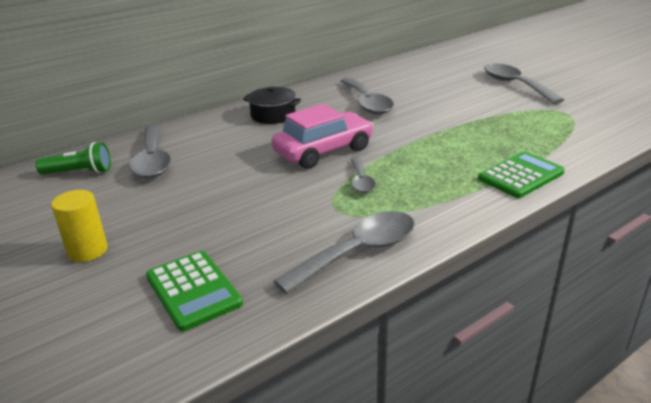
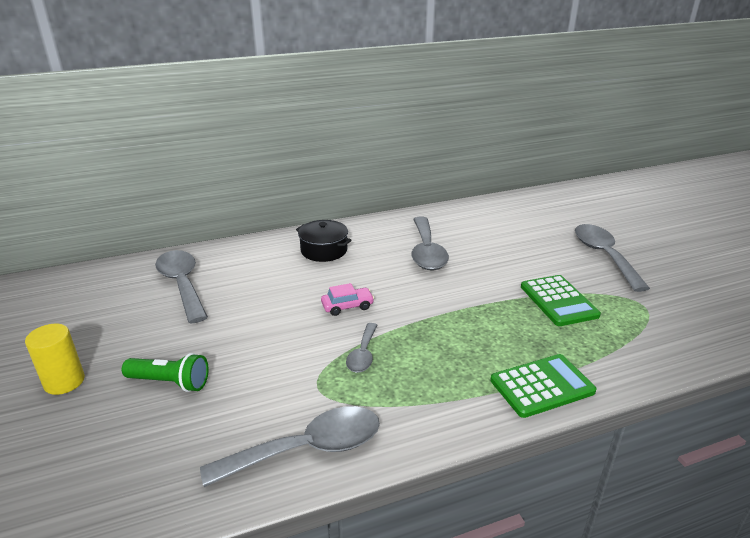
camera: 15 degrees right, 0 degrees up
green flashlight [36,142,111,175] -> green flashlight moved to [122,353,209,392]
grey spoon [129,125,171,178] -> grey spoon turned 150 degrees clockwise [155,250,208,324]
green calculator [146,251,243,331] -> green calculator moved to [521,275,601,326]
pink car [272,104,374,169] -> pink car [321,283,374,316], size x0.48

